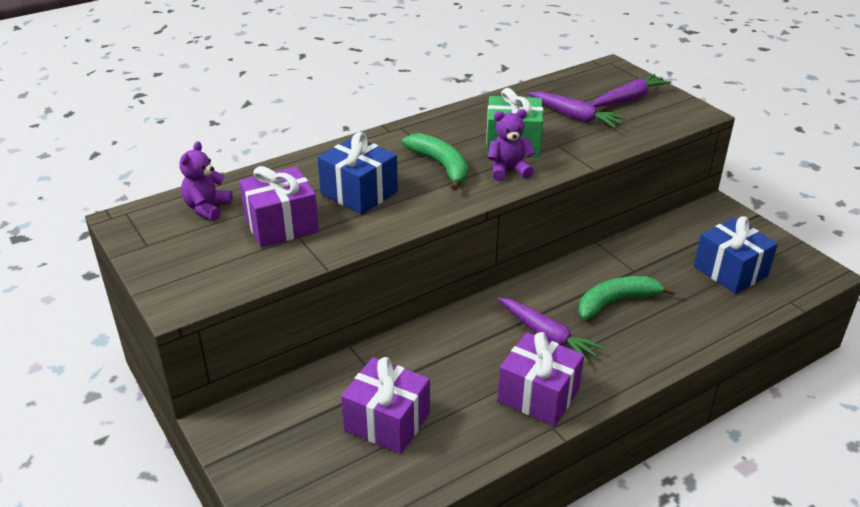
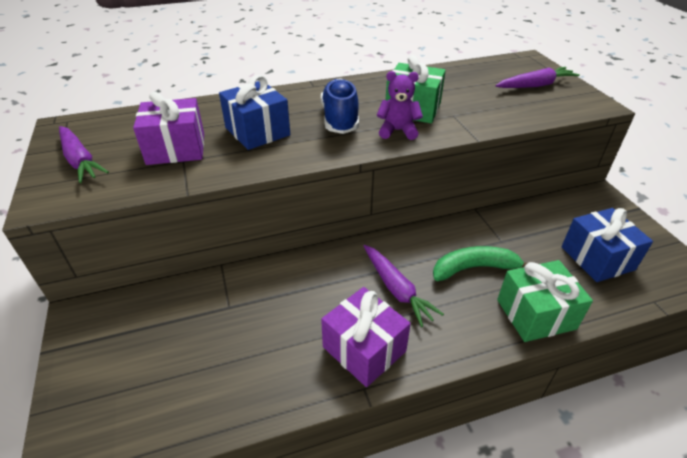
camera: 15 degrees right, 5 degrees up
purple teddy bear [179,141,233,221] -> none
purple gift [341,357,430,454] -> none
green banana [402,133,468,191] -> blue shoe [321,78,359,134]
purple carrot [528,92,627,128] -> purple carrot moved to [59,126,109,183]
none -> green gift [497,260,593,342]

